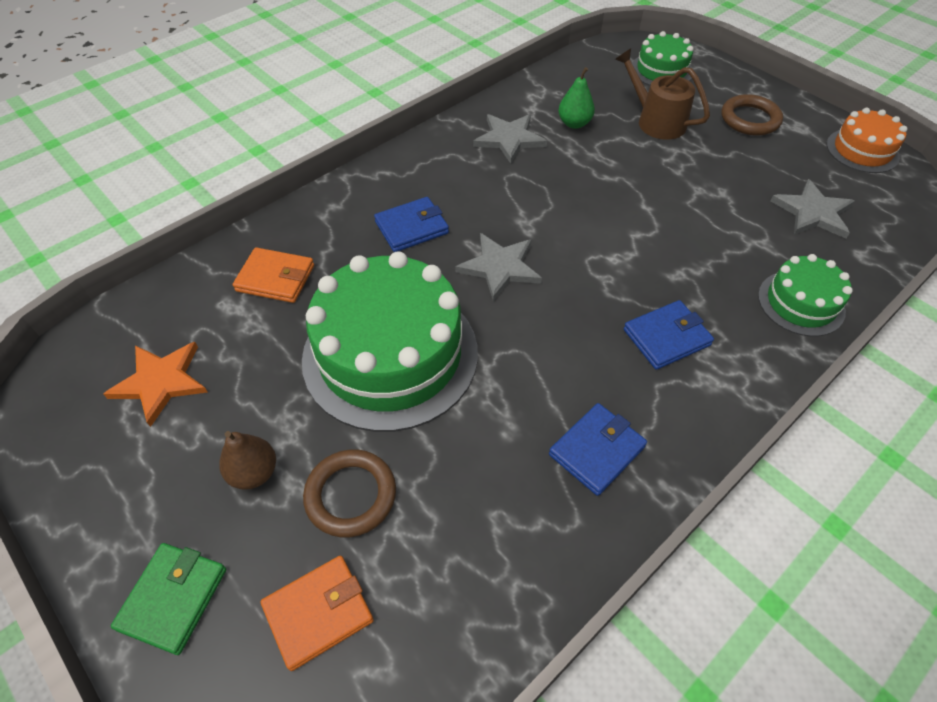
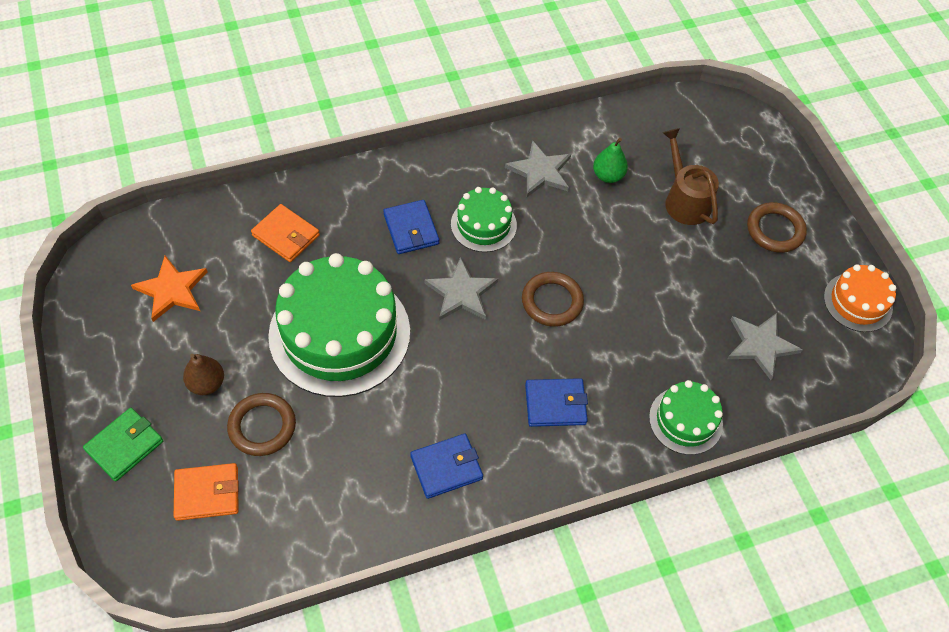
camera: 20 degrees right, 5 degrees up
blue wallet [374,197,449,252] -> blue wallet turned 75 degrees clockwise [383,200,439,254]
green cake [632,31,694,86] -> green cake moved to [451,187,517,252]
none -> brown ring [522,272,584,327]

